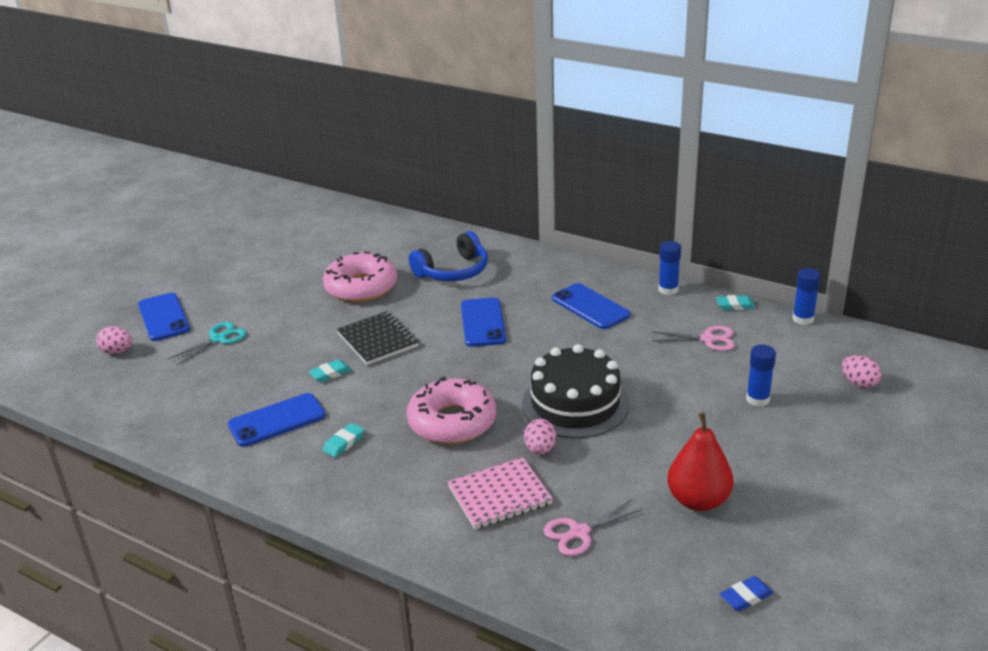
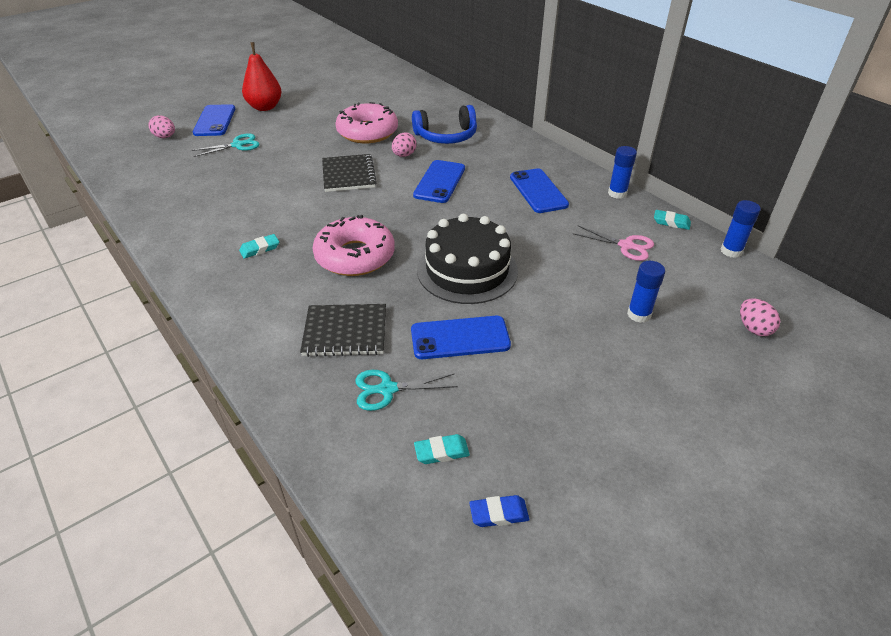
camera: 20 degrees right, 10 degrees up
blue phone [228,393,326,447] -> blue phone moved to [411,316,511,359]
turquoise eraser [308,359,351,382] -> turquoise eraser moved to [414,434,470,464]
pink notebook [447,457,553,529] -> black notebook [300,304,386,357]
pink egg [524,419,556,455] -> pink egg moved to [392,132,417,157]
pink scissors [544,500,642,556] -> turquoise scissors [355,370,458,411]
red pear [667,412,734,511] -> red pear moved to [242,42,282,111]

